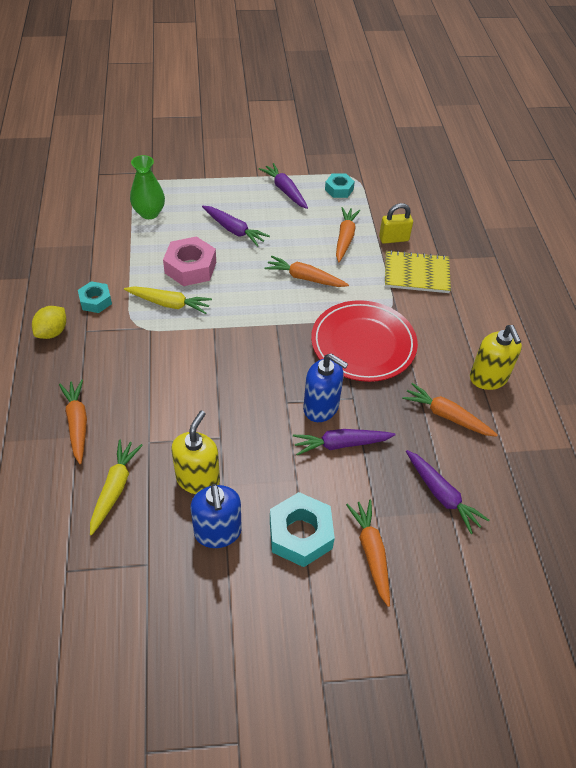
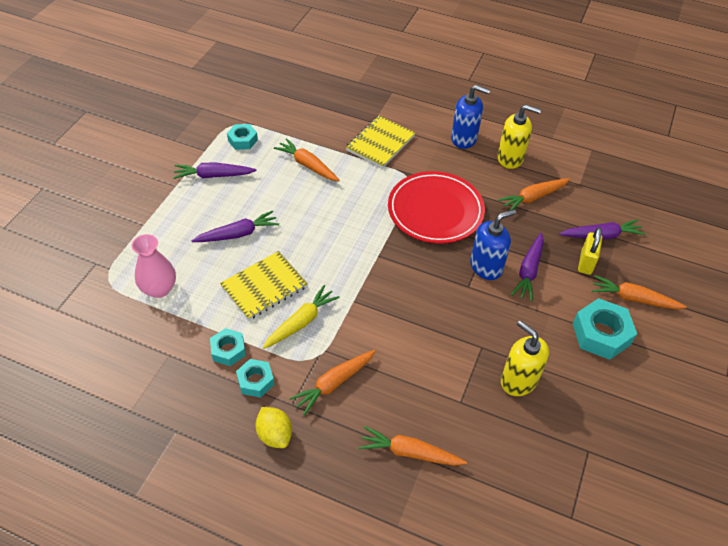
camera: 60 degrees left, 0 degrees up
yellow carrot [90,440,143,535] -> none
green vase [130,155,165,219] -> pink vase [132,234,176,298]
pink nut [163,236,216,286] -> yellow notebook [220,251,308,320]
blue soap dispenser [191,484,242,548] -> blue soap dispenser moved to [451,85,490,149]
orange carrot [265,256,349,287] -> orange carrot moved to [289,350,376,416]
yellow padlock [379,203,413,244] -> yellow padlock moved to [578,227,602,275]
none -> turquoise nut [210,328,246,366]

